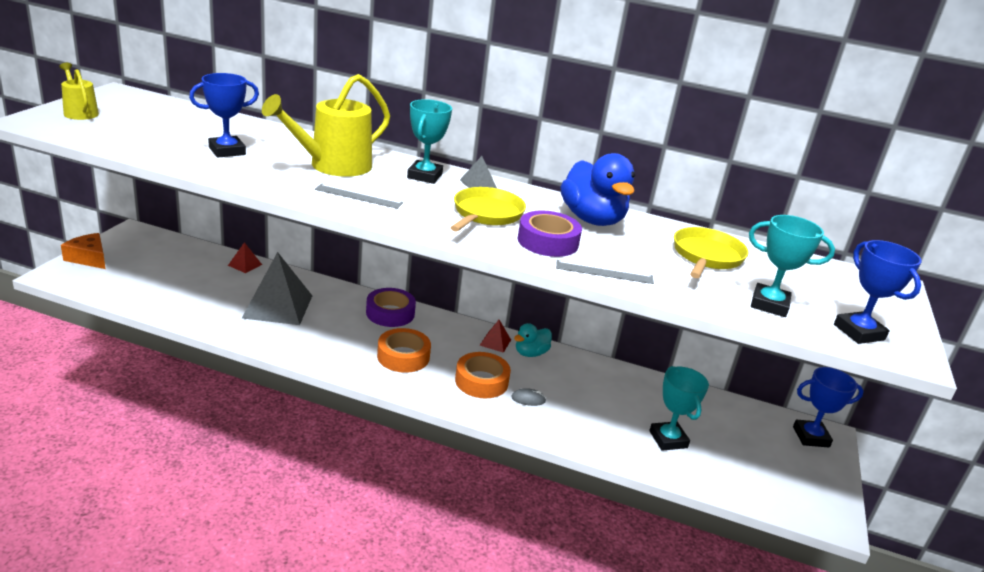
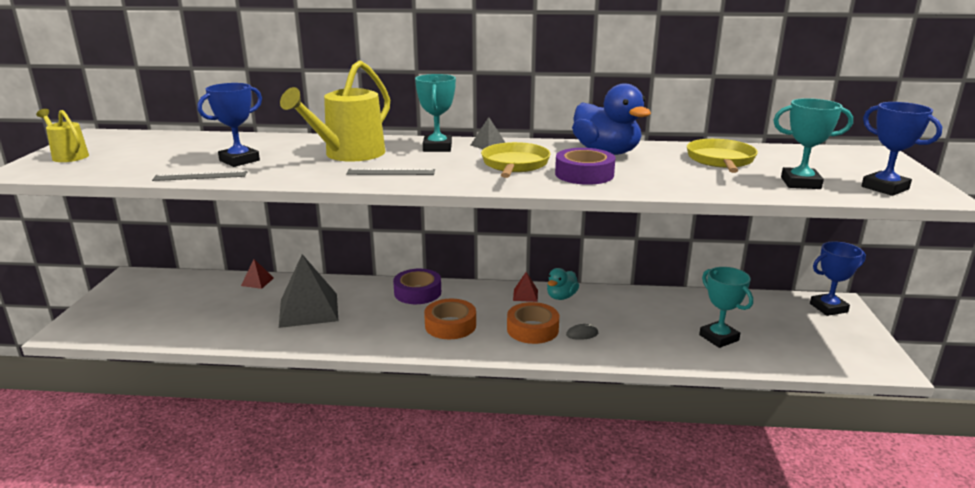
camera: 10 degrees left, 5 degrees down
orange cheese [61,233,105,269] -> none
grey ruler [556,260,654,284] -> grey ruler moved to [152,171,248,181]

